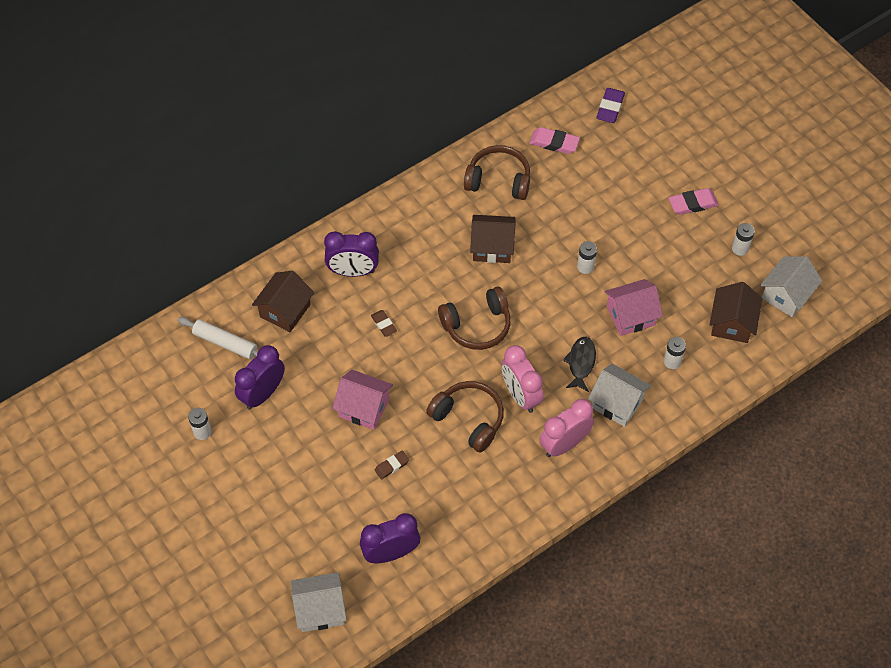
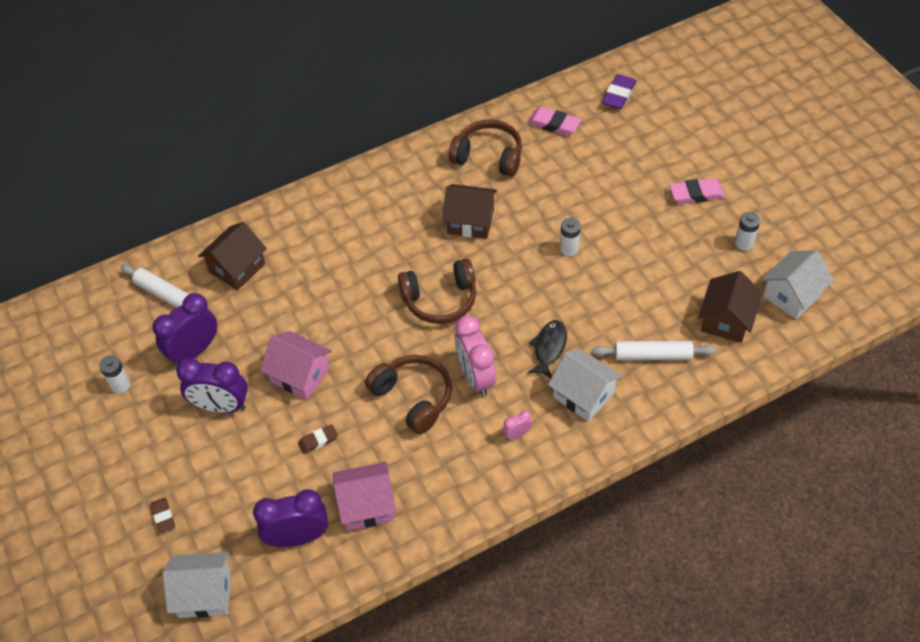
camera: 10 degrees right, 5 degrees down
purple clock [324,231,379,277] -> purple clock moved to [176,358,248,413]
brown eraser [371,310,397,337] -> brown eraser moved to [151,497,175,534]
pink clock [540,399,594,457] -> pink clock [502,410,532,440], size x0.46
pink house [605,279,663,336] -> pink house moved to [333,462,396,530]
white battery [664,337,686,369] -> white rolling pin [592,341,716,360]

